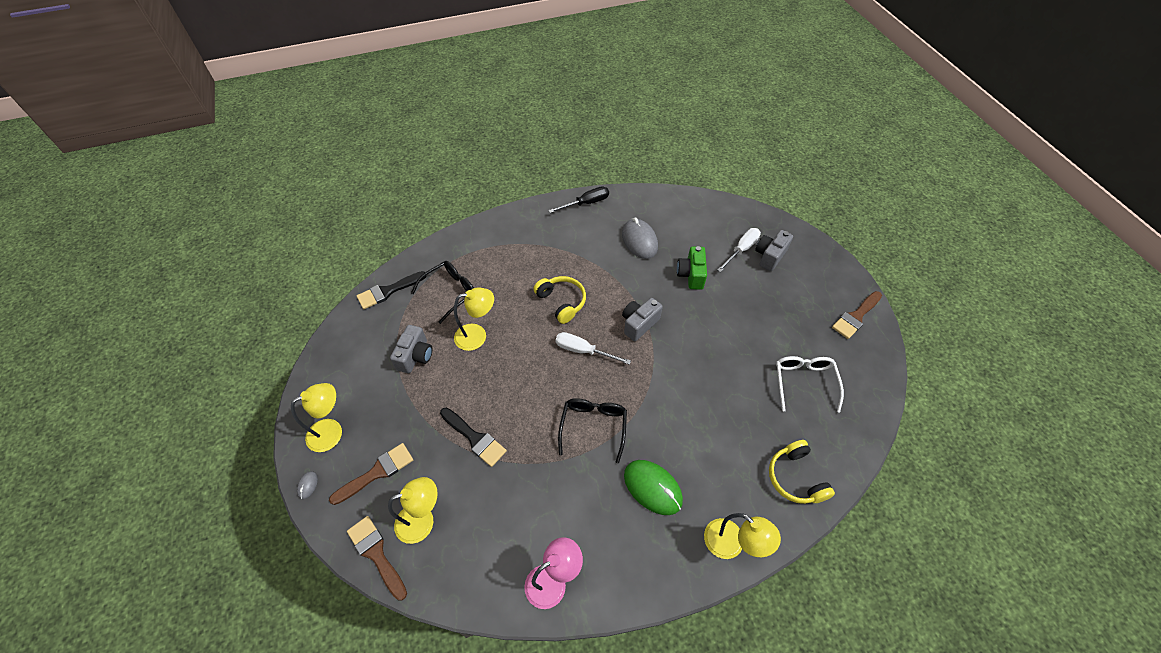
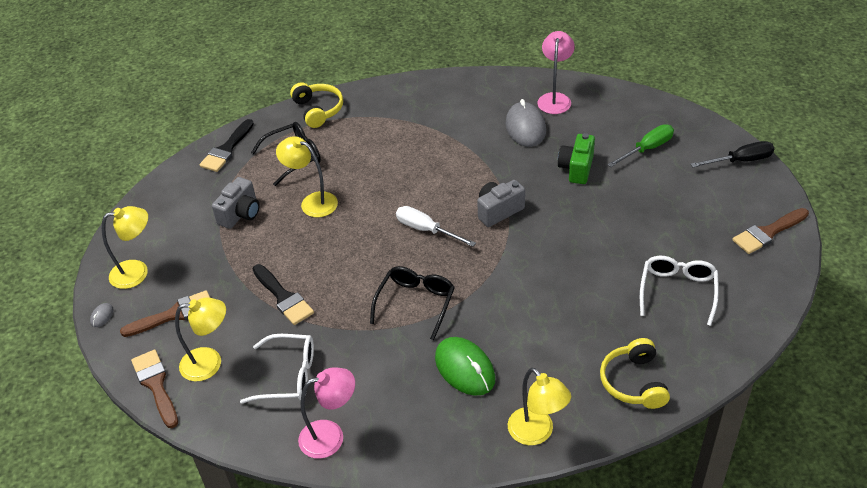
camera: 15 degrees right, 10 degrees down
black brush [357,271,427,309] -> black brush turned 45 degrees counterclockwise [199,119,254,172]
yellow lamp [454,288,494,351] -> yellow lamp turned 150 degrees counterclockwise [276,136,338,217]
yellow headphones [533,276,586,324] -> yellow headphones moved to [290,82,343,128]
black screwdriver [548,186,609,213] -> black screwdriver moved to [691,141,774,167]
white screwdriver [717,228,761,272] -> green screwdriver [607,124,674,167]
grey camera [755,230,793,271] -> none
none -> white glasses [240,334,314,404]
none -> pink lamp [537,31,575,114]

